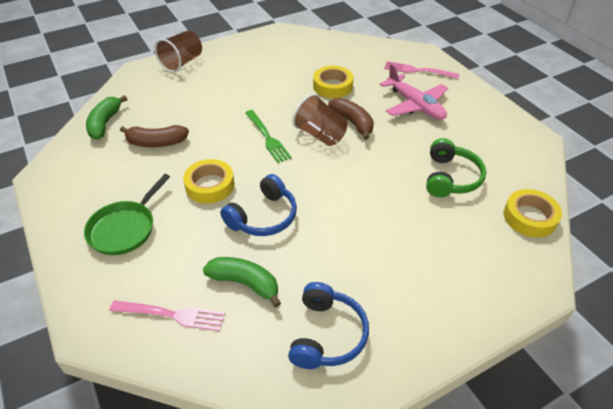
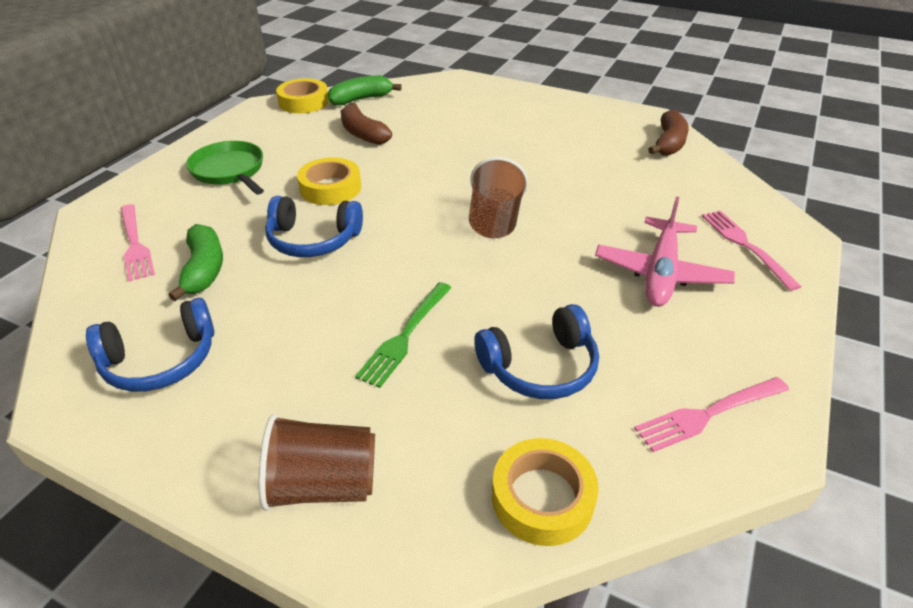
camera: 55 degrees right, 5 degrees down
green pan [84,174,170,255] -> green pan turned 60 degrees clockwise [186,141,264,195]
brown cup [154,31,202,73] -> brown cup moved to [258,414,375,511]
green fork [245,110,292,163] -> green fork moved to [355,282,452,388]
yellow tape [313,66,354,98] -> yellow tape moved to [276,78,329,113]
brown banana [328,98,374,140] -> brown banana moved to [648,110,689,156]
green headphones [426,138,486,197] -> blue headphones [474,304,599,399]
none -> pink fork [634,377,789,452]

